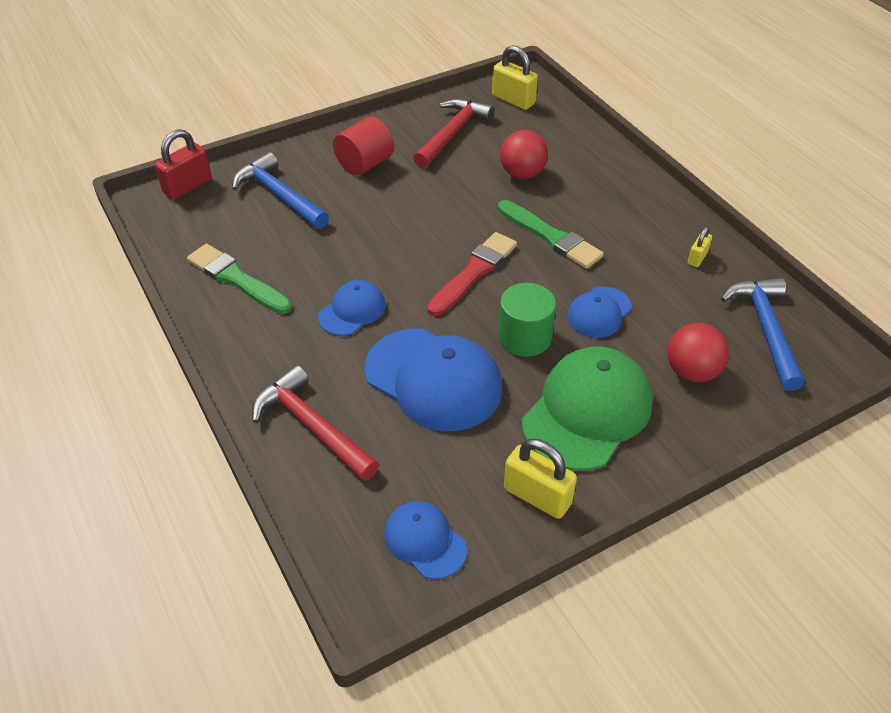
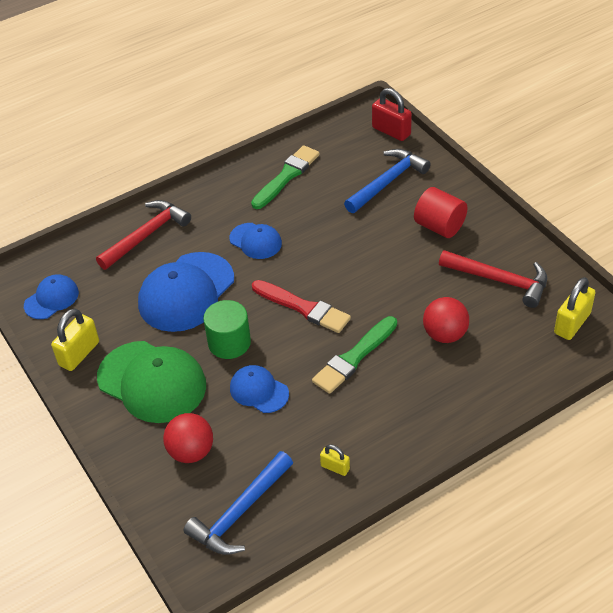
camera: 90 degrees right, 0 degrees up
blue hammer [721,277,805,391] -> blue hammer turned 135 degrees clockwise [183,451,293,555]

